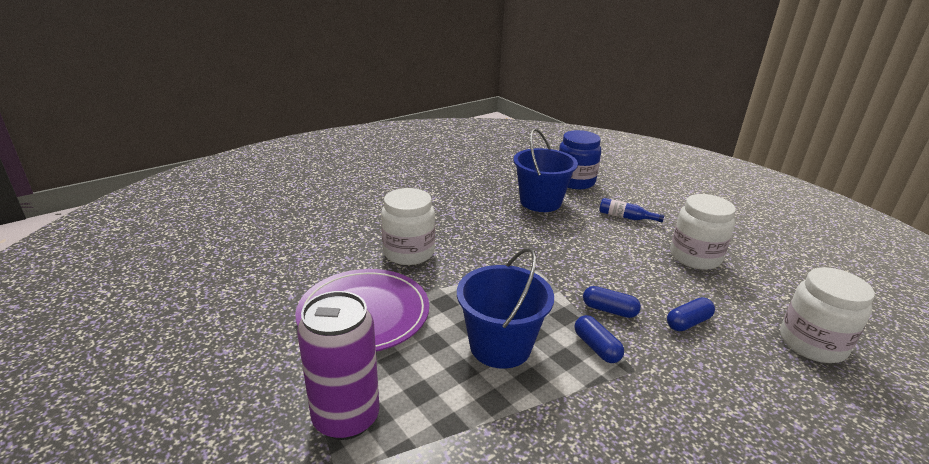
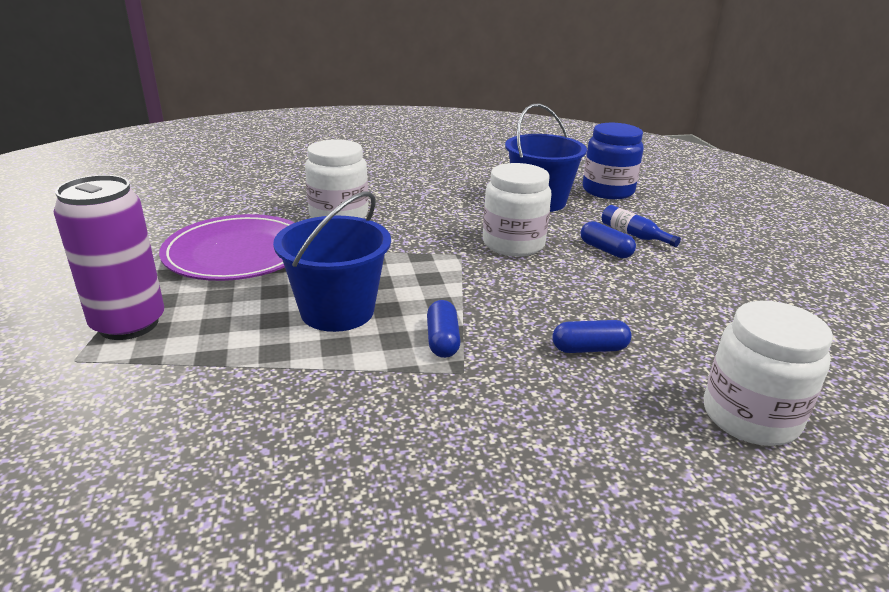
camera: 25 degrees right, 0 degrees up
blue capsule [583,286,641,318] -> blue capsule moved to [581,221,636,258]
white jar [670,194,736,270] -> white jar moved to [483,163,552,257]

